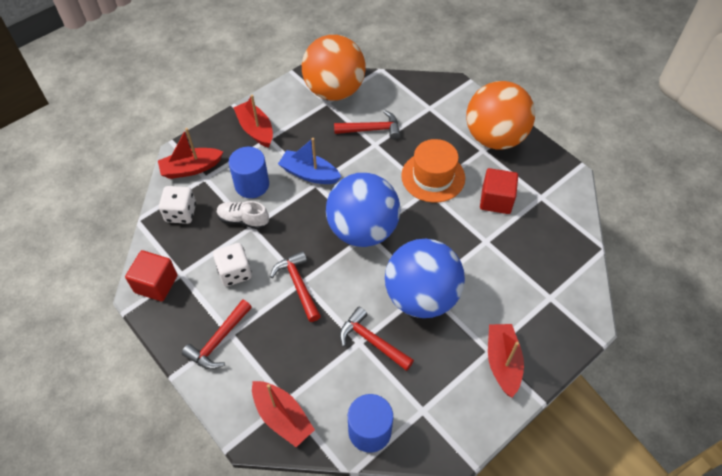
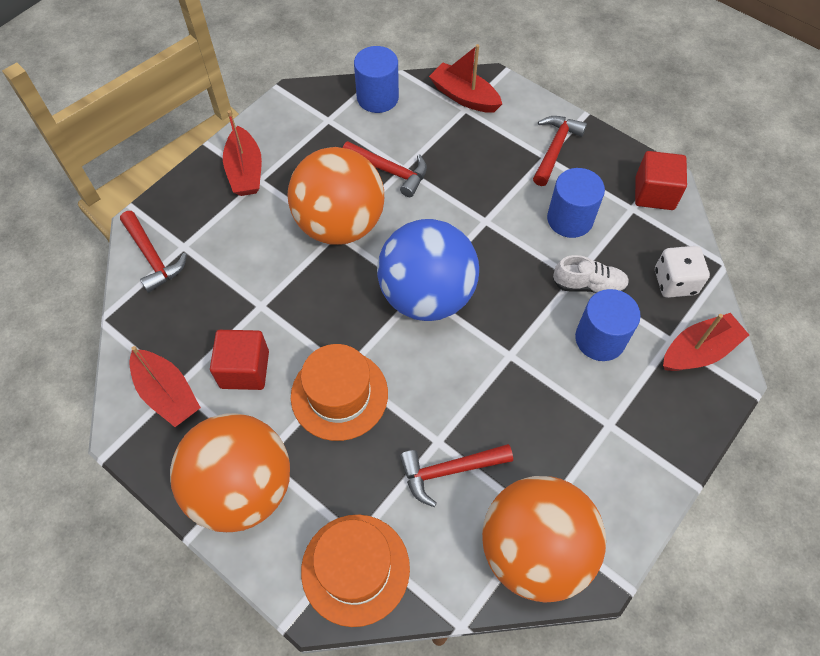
camera: 170 degrees right, 5 degrees up
white dice [213,243,252,287] -> blue cylinder [547,168,605,238]
red boat [233,95,273,148] -> red boat moved to [129,346,201,427]
red hammer [270,251,321,322] -> red hammer moved to [120,211,187,293]
blue boat [278,138,341,184] -> none
blue ball [385,239,465,318] -> orange ball [287,147,384,245]
none -> orange hat [301,515,410,627]

